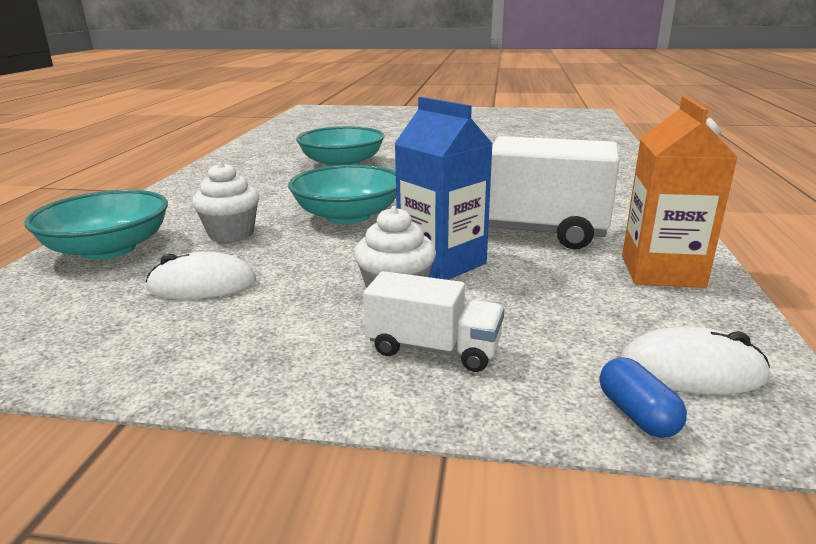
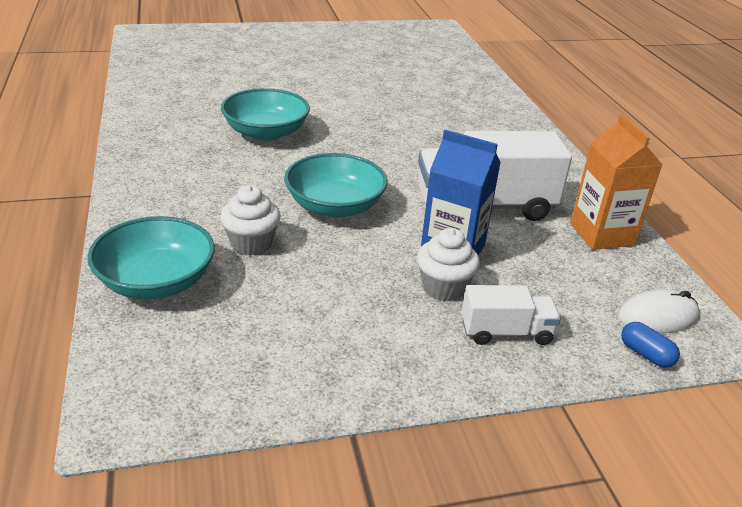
camera: 25 degrees left, 10 degrees up
white mouse [146,252,256,299] -> none

